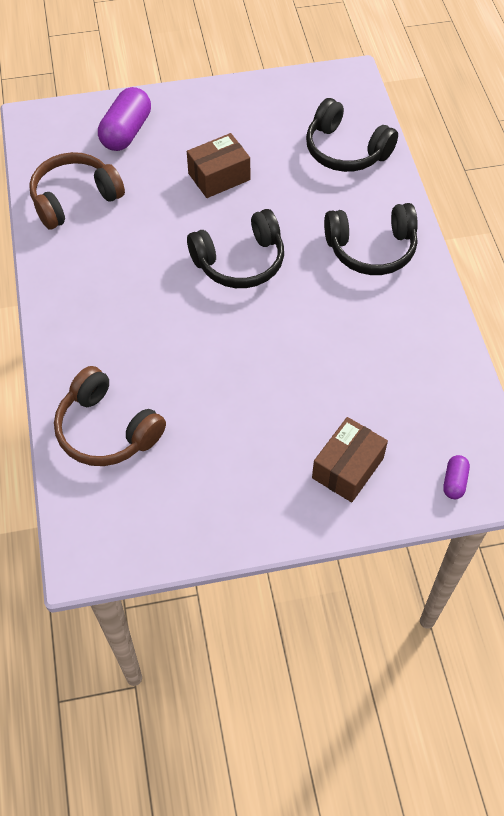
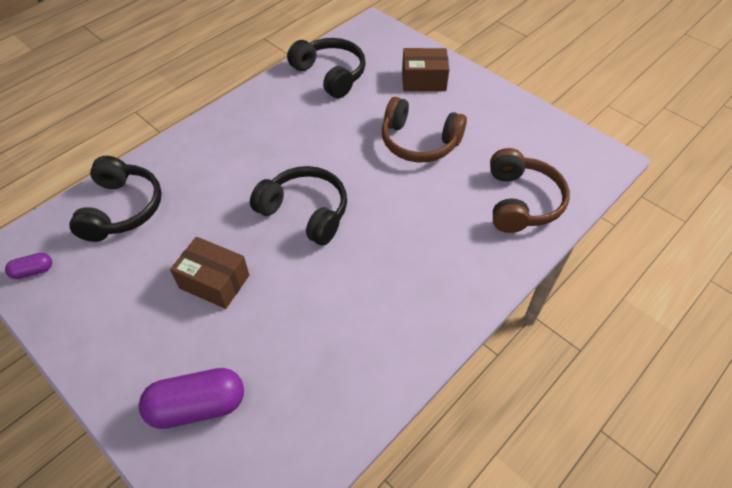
camera: 125 degrees left, 5 degrees down
brown headphones [29,152,125,230] -> brown headphones moved to [382,97,467,162]
black headphones [324,203,418,275] -> black headphones moved to [287,38,366,98]
purple capsule [443,455,470,499] -> purple capsule moved to [5,253,52,279]

